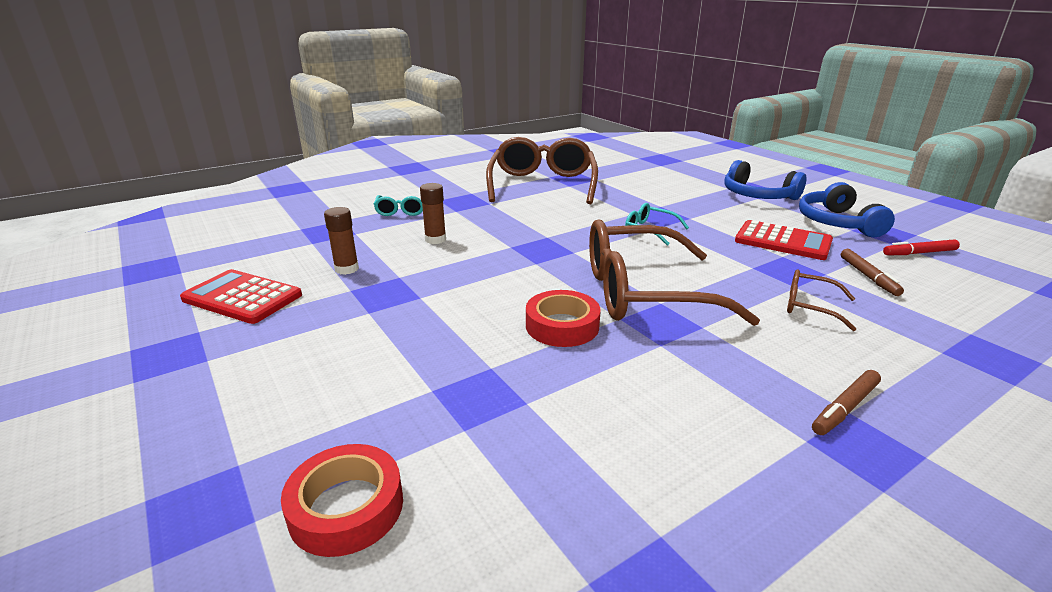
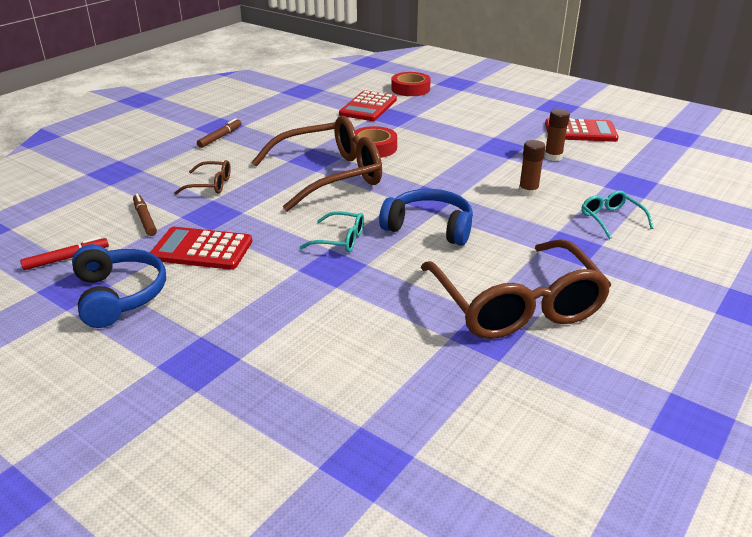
camera: 160 degrees right, 5 degrees up
blue headphones [724,160,806,200] -> blue headphones moved to [379,189,473,246]
none -> red calculator [339,90,397,121]

